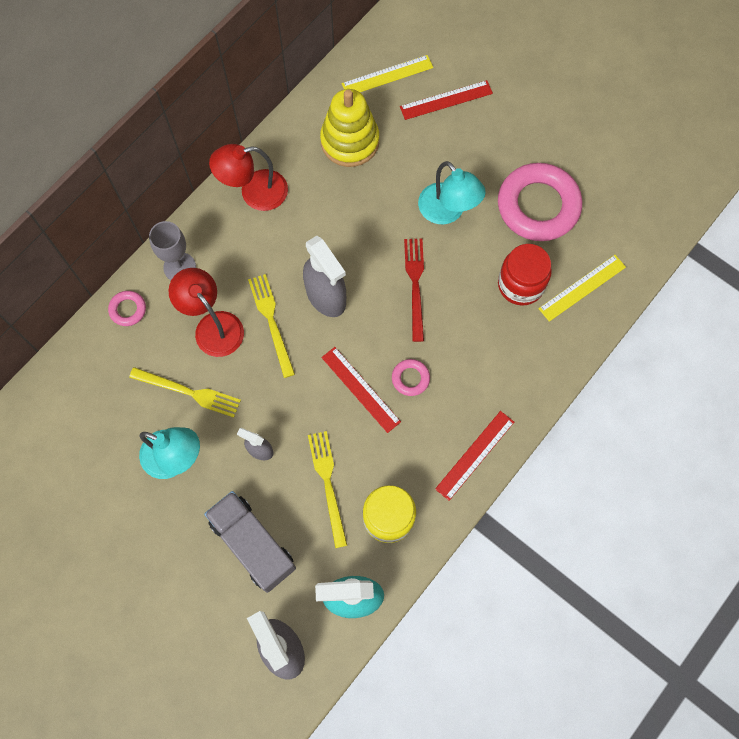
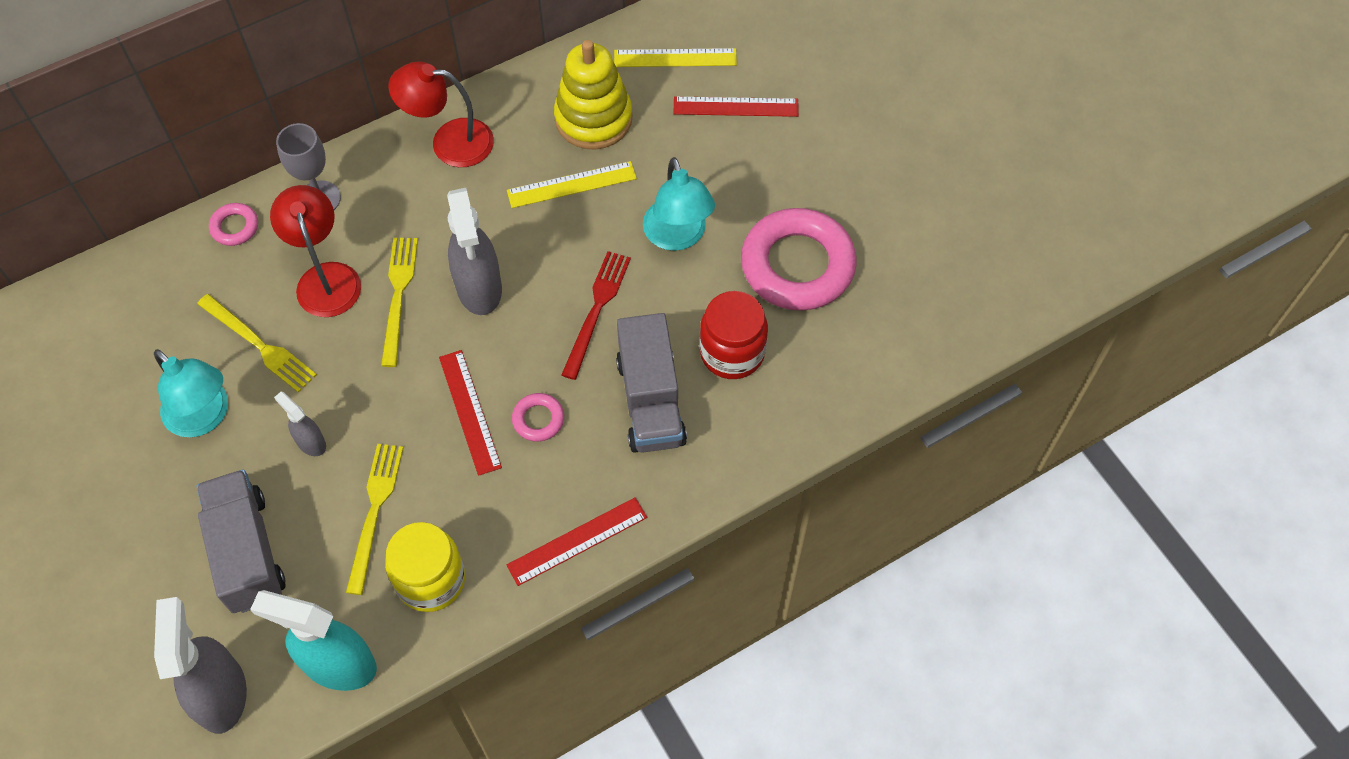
camera: 20 degrees right, 10 degrees down
yellow ruler [538,255,626,322] -> yellow ruler moved to [507,161,637,208]
none -> grey truck [616,313,687,453]

